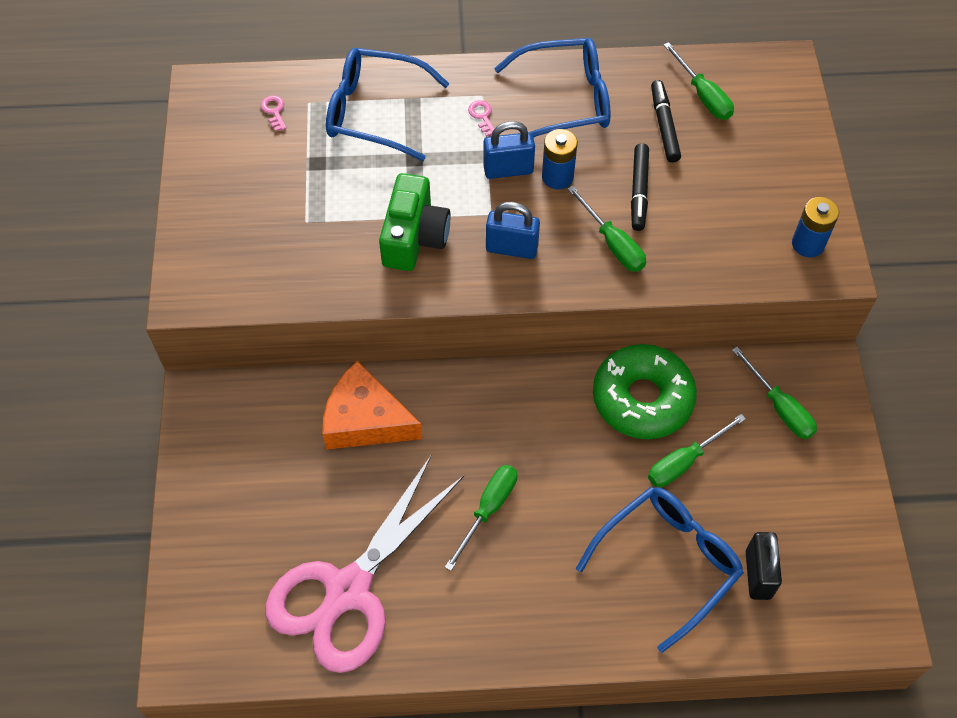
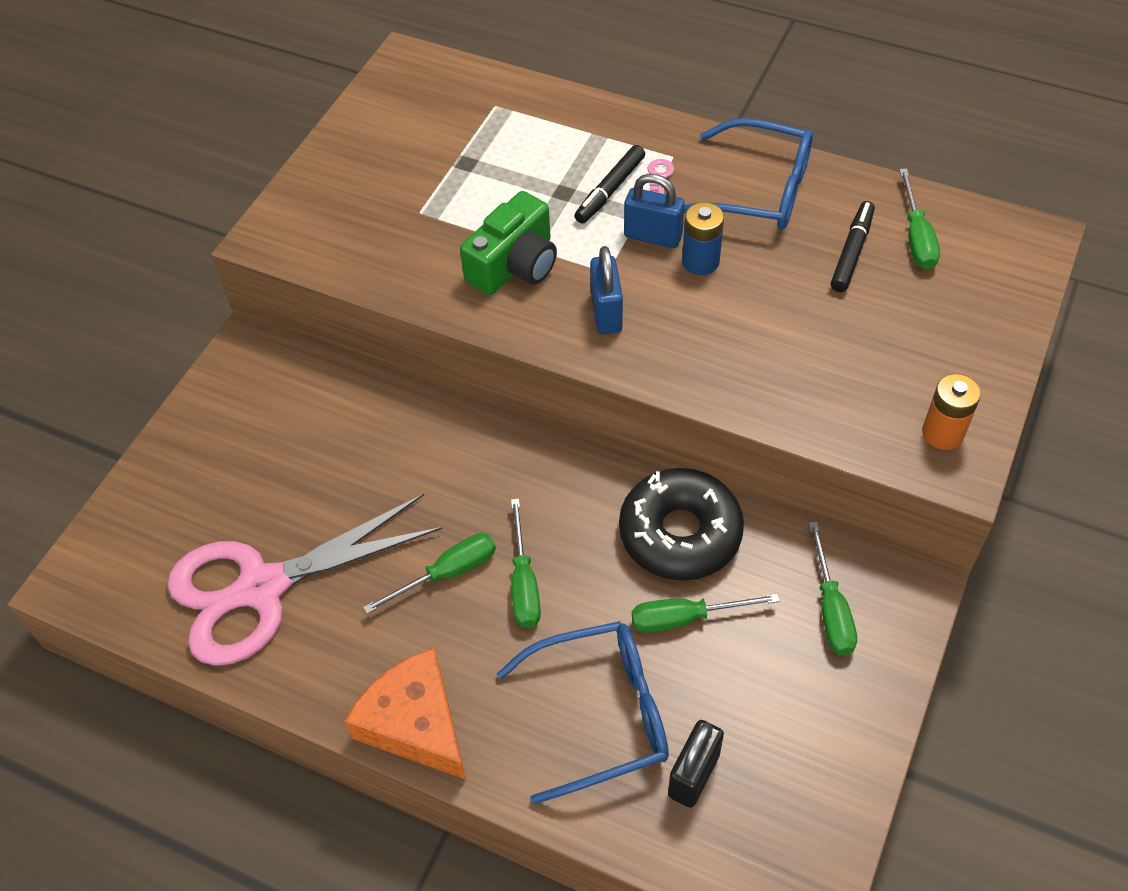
camera: 30 degrees right, 5 degrees down
pink key [261,95,286,132] -> none
orange cheese [322,361,422,450] -> orange cheese moved to [344,648,466,780]
blue glasses [326,48,449,161] -> none
blue padlock [486,202,540,259] -> blue padlock turned 45 degrees clockwise [590,246,623,334]
green screwdriver [568,186,646,272] -> green screwdriver moved to [511,498,541,628]
green donut [593,344,697,439] -> black donut [619,468,744,581]
black marker [631,143,649,231] -> black marker moved to [574,145,645,223]
blue battery [792,197,839,258] -> orange battery [922,374,981,450]

